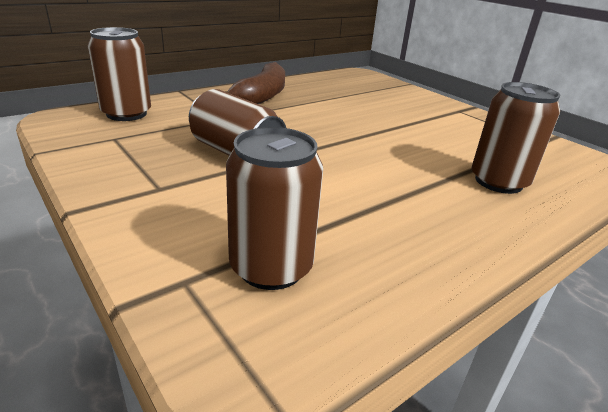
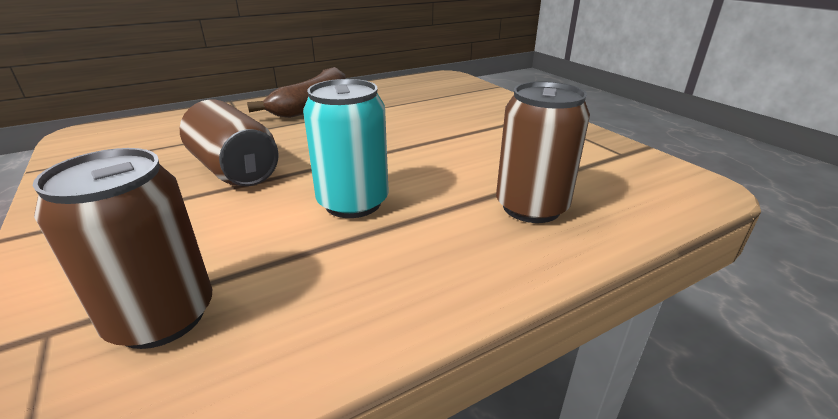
camera: 10 degrees right, 0 degrees up
brown can [88,27,151,121] -> none
none -> turquoise can [303,79,389,218]

